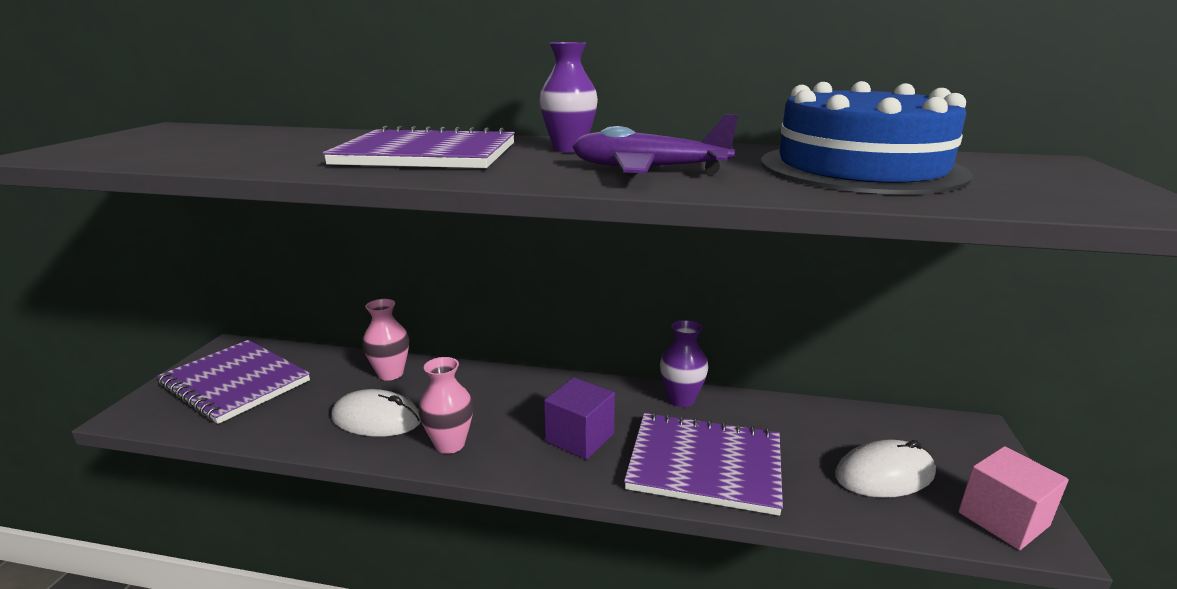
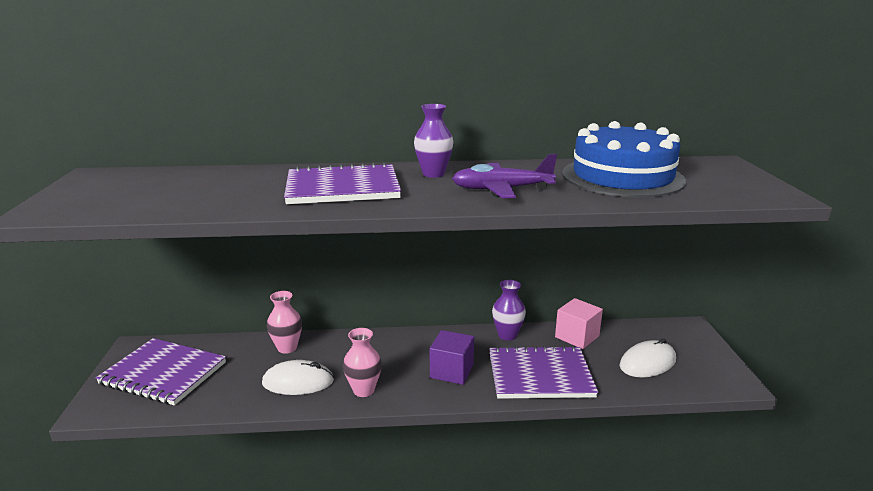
camera: 15 degrees left, 0 degrees up
pink cube [958,446,1069,550] -> pink cube moved to [555,298,603,349]

